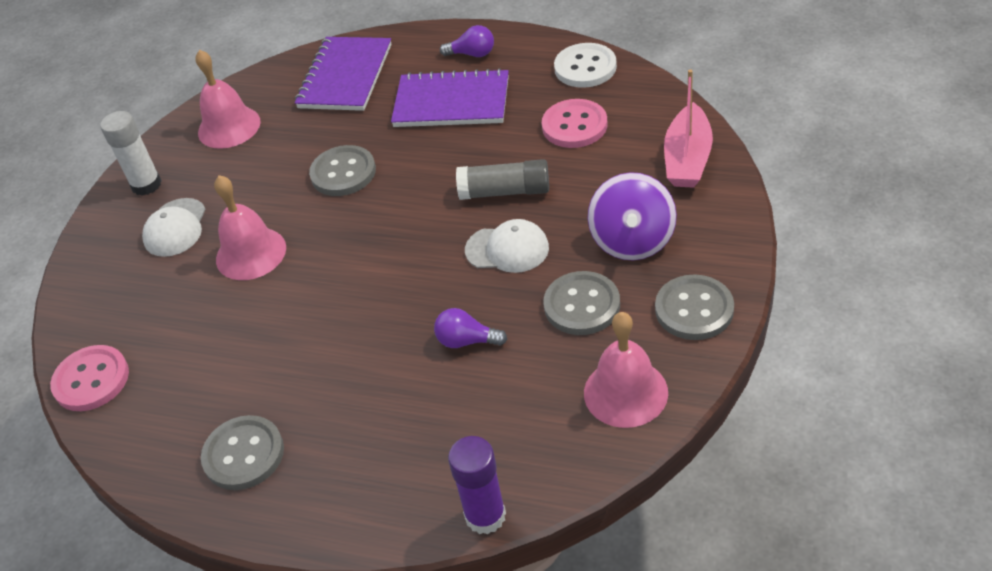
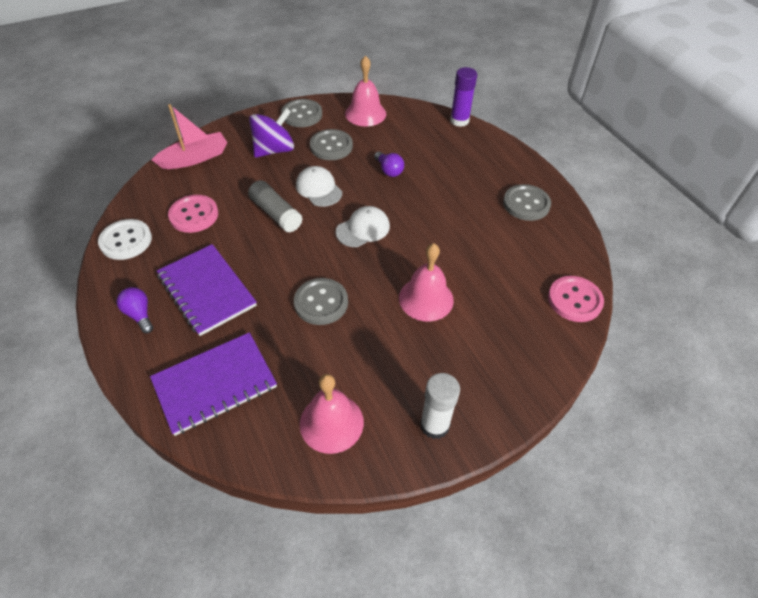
camera: 140 degrees left, 5 degrees up
white cap [142,198,206,257] -> white cap moved to [336,206,390,247]

